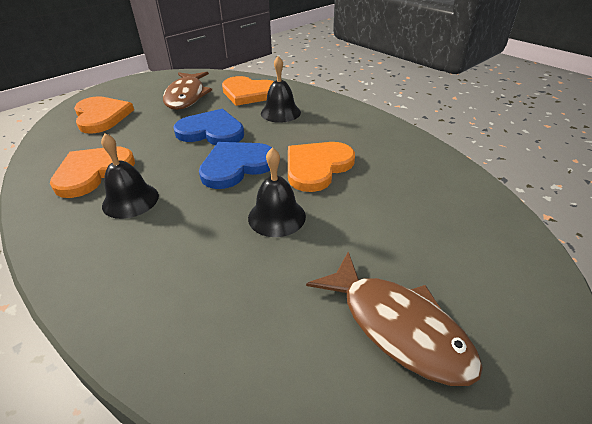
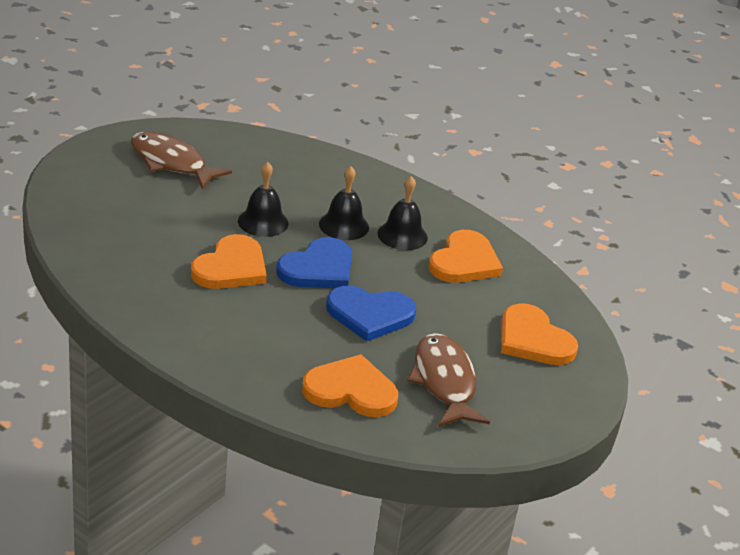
camera: 165 degrees right, 5 degrees down
black bell [261,56,301,123] -> black bell moved to [319,166,369,240]

